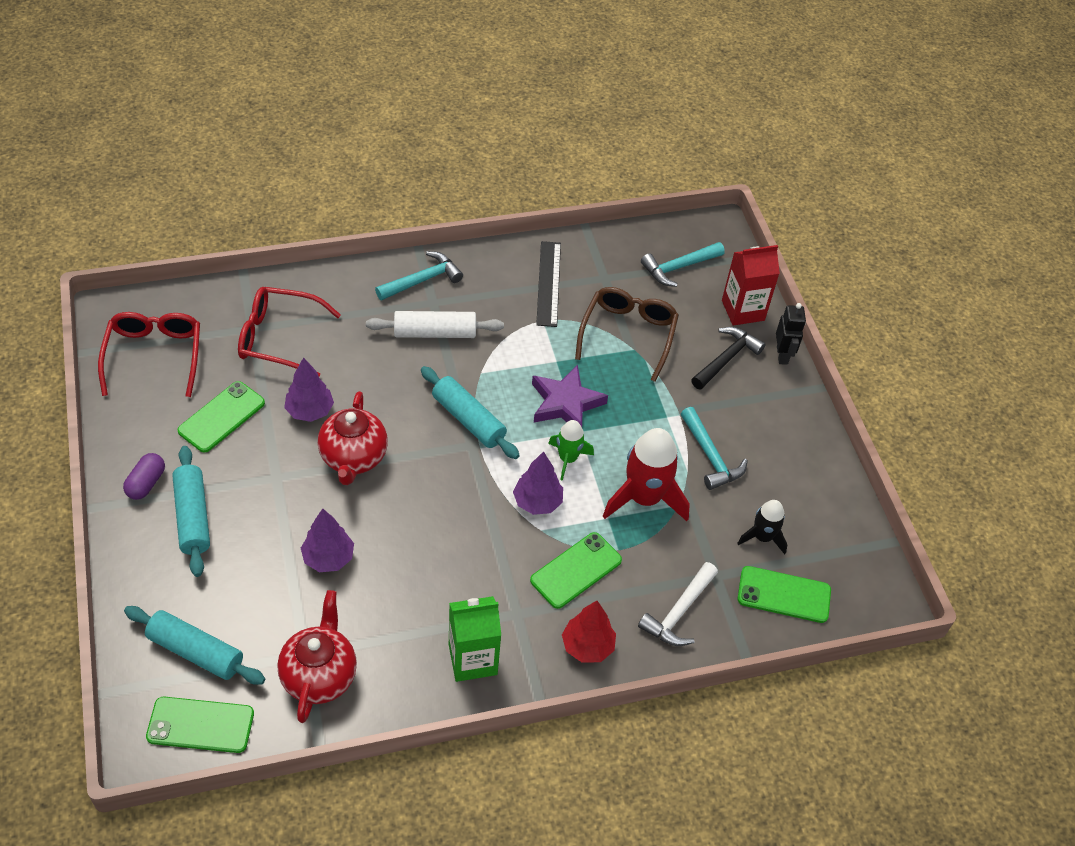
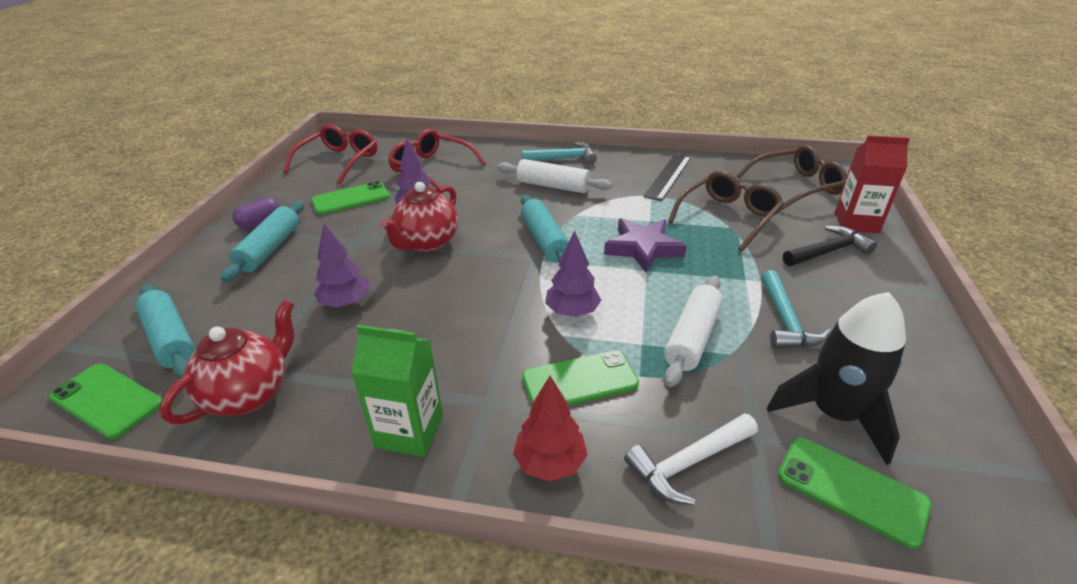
camera: 30 degrees right, 15 degrees down
green rocket [548,420,594,481] -> none
red rocket [603,428,690,521] -> white rolling pin [664,276,723,387]
turquoise hammer [641,242,725,287] -> brown glasses [737,145,847,211]
black rocket [737,500,787,554] -> black rocket [767,292,906,465], size x1.78
black robot [776,303,806,365] -> none

